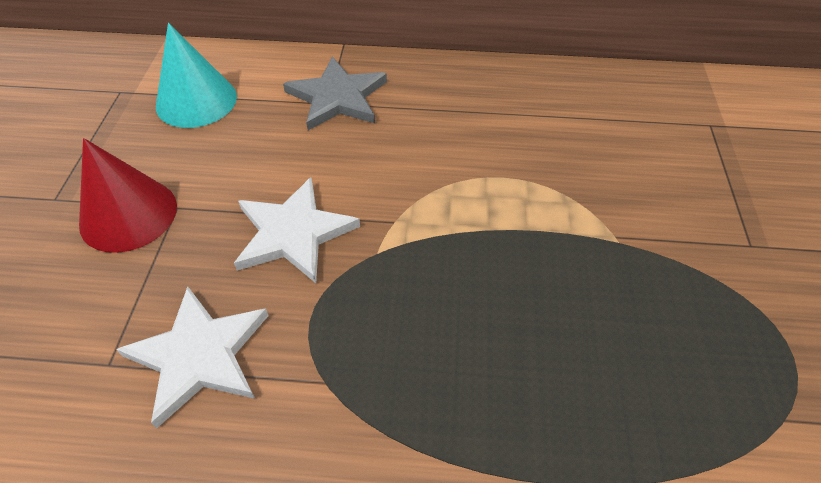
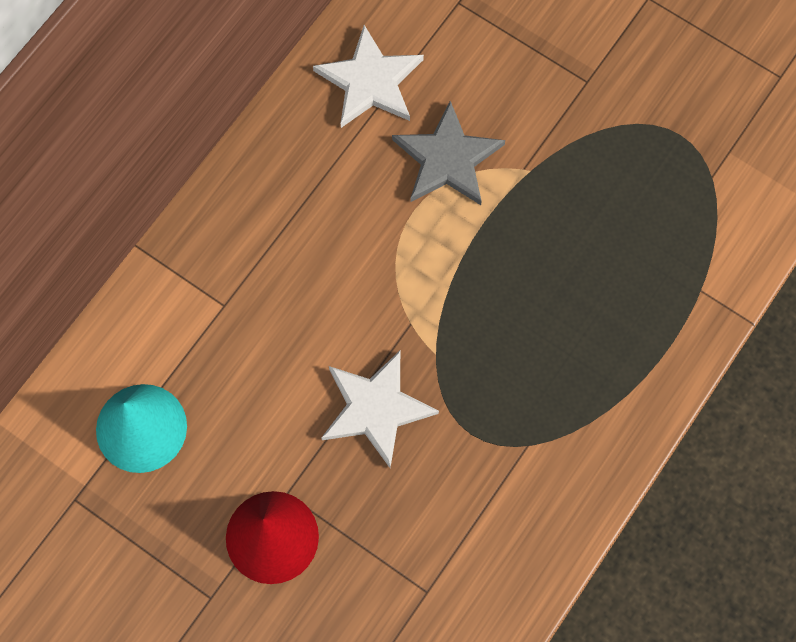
camera: 60 degrees left, 20 degrees up
white star [116,286,269,428] -> white star moved to [313,25,424,128]
grey star [283,57,387,130] -> grey star moved to [392,101,505,205]

